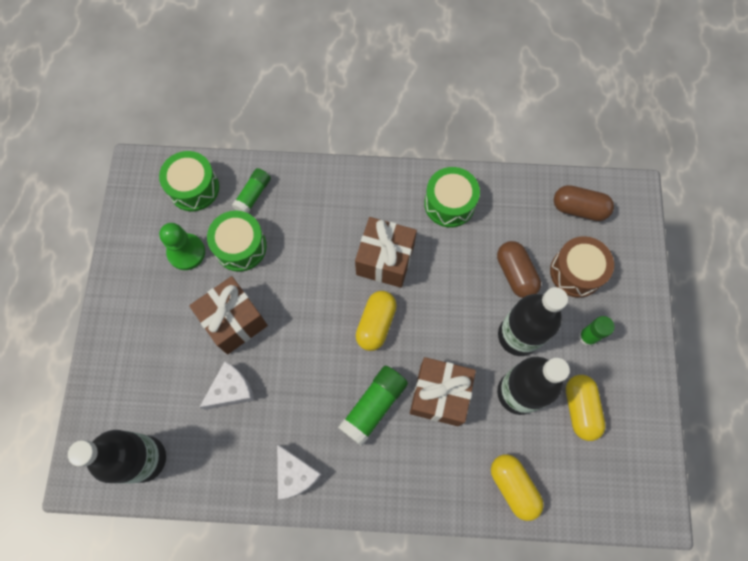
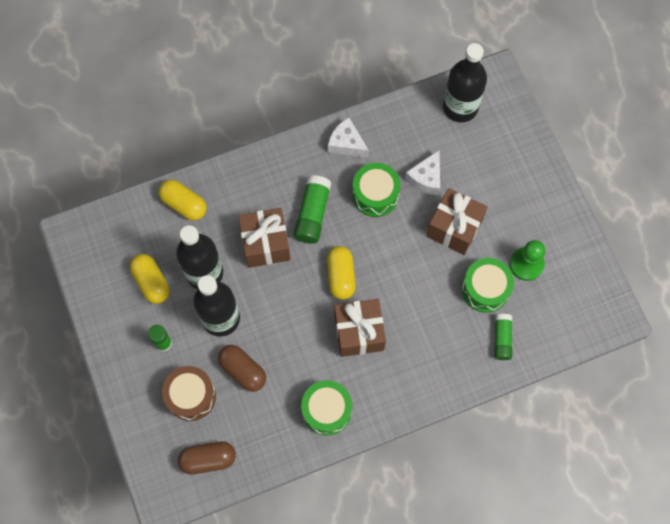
camera: 155 degrees right, 0 degrees up
green drum [159,151,219,211] -> green drum moved to [352,163,401,217]

